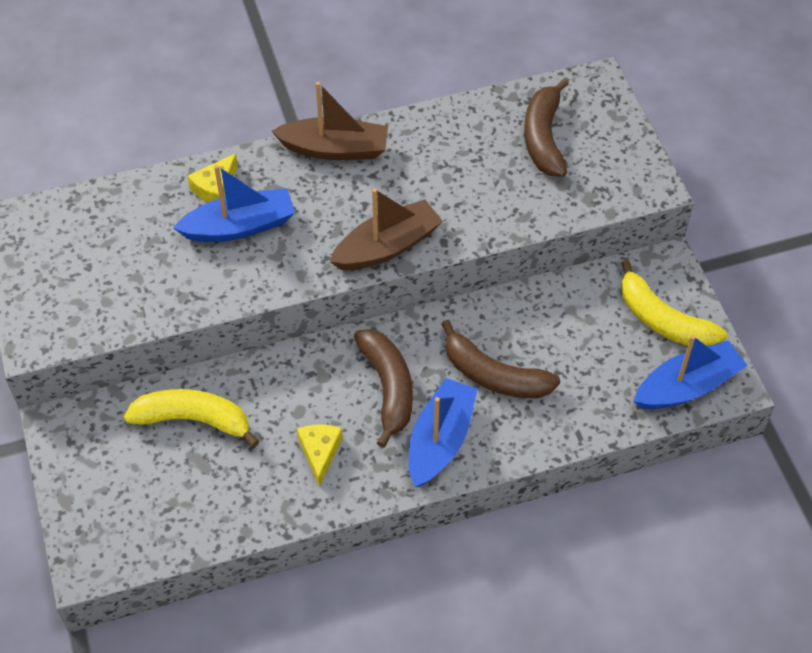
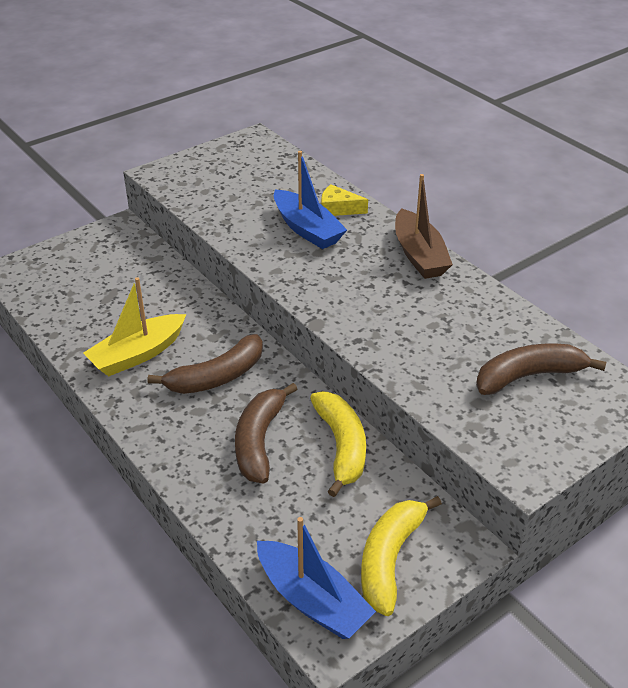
camera: 70 degrees right, 15 degrees down
yellow banana [124,389,259,448] -> yellow banana moved to [310,391,366,497]
yellow cheese [297,425,343,487] -> yellow boat [83,277,186,377]
brown boat [329,188,443,270] -> none
blue boat [409,378,478,487] -> none

